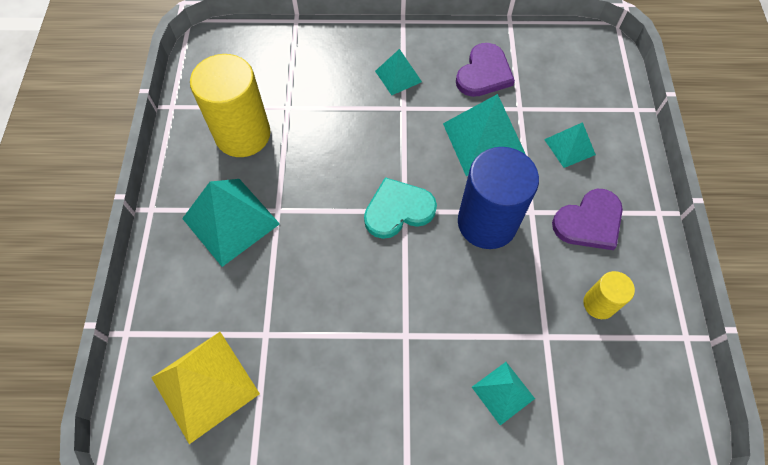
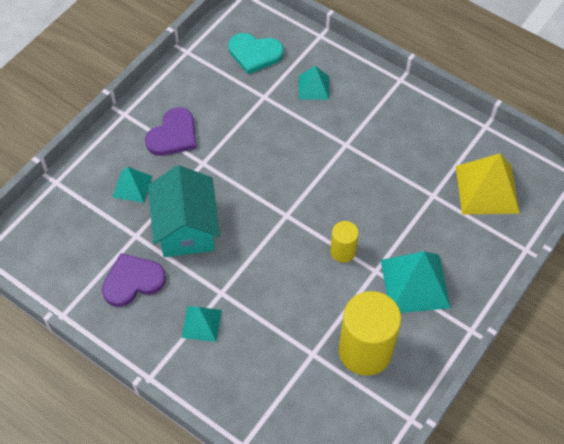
camera: 145 degrees left, 5 degrees down
turquoise heart [364,177,437,239] -> turquoise heart moved to [228,33,284,74]
turquoise pyramid [443,94,526,176] -> turquoise house [148,165,220,257]
blue cylinder [458,147,539,249] -> none
purple heart [552,189,623,250] -> purple heart turned 120 degrees clockwise [145,107,196,156]
yellow cylinder [583,271,635,319] -> yellow cylinder moved to [330,221,359,263]

